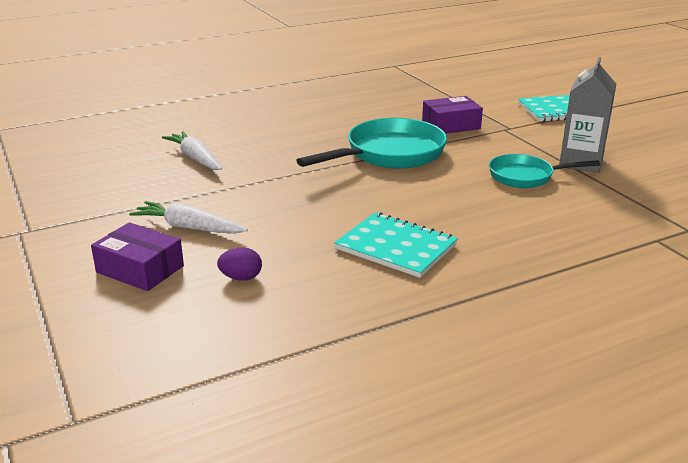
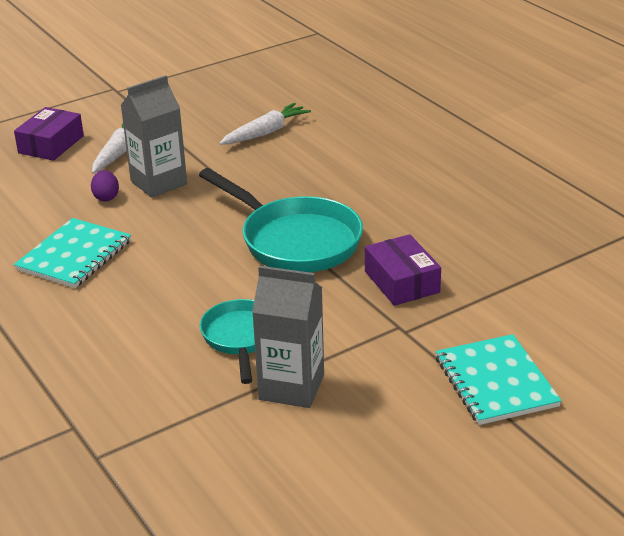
camera: 85 degrees right, 5 degrees up
purple egg [217,247,262,281] -> purple egg moved to [91,170,119,202]
none -> grey carton [121,75,187,198]

